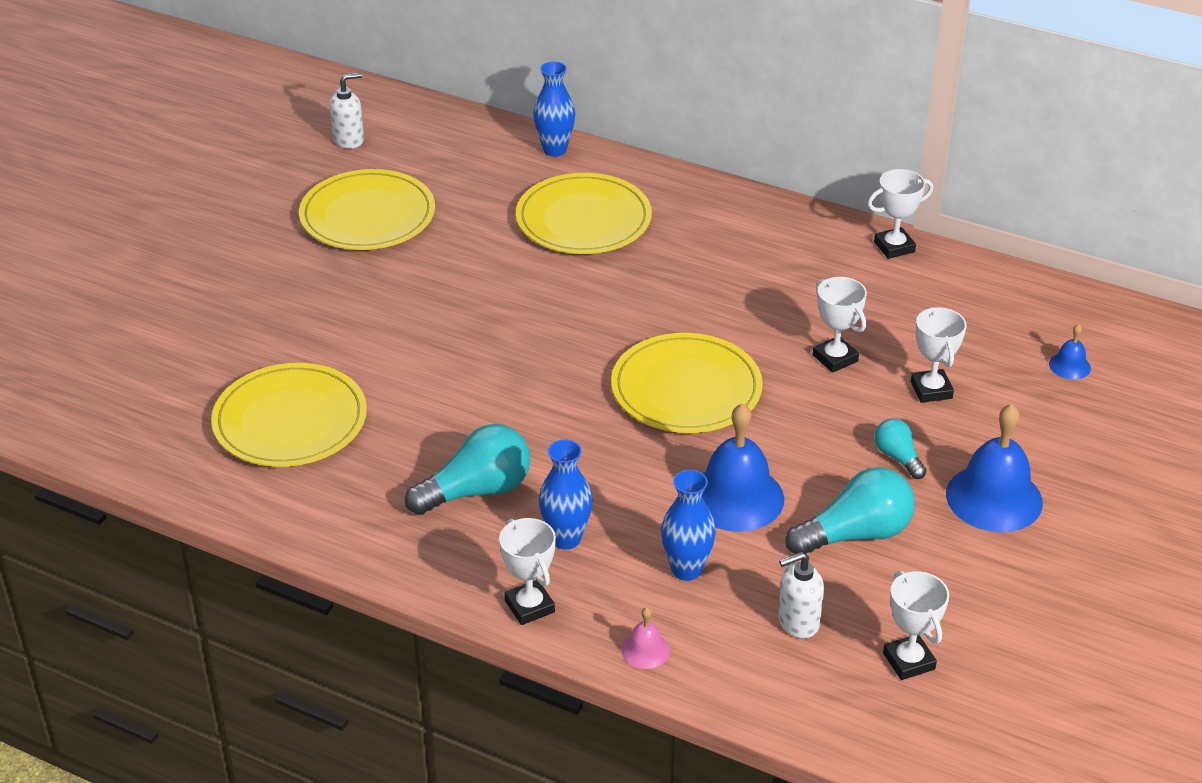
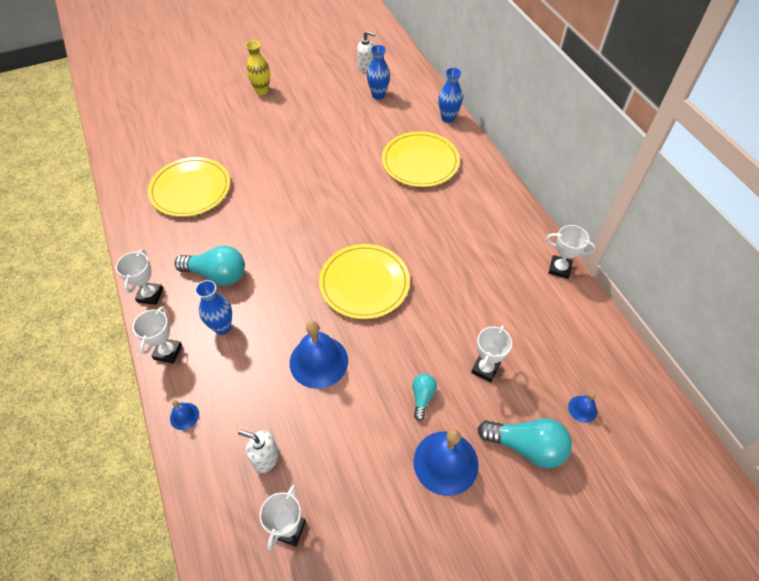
camera: 40 degrees right, 15 degrees up
yellow plate [299,169,435,250] -> none
pink bell [622,607,670,669] -> blue bell [170,400,199,430]
blue vase [661,470,716,581] -> blue vase moved to [367,45,390,100]
turquoise light bulb [785,467,915,554] -> turquoise light bulb moved to [478,418,572,468]
white trophy [813,277,867,373] -> white trophy moved to [116,250,163,305]
none -> yellow vase [245,40,270,95]

